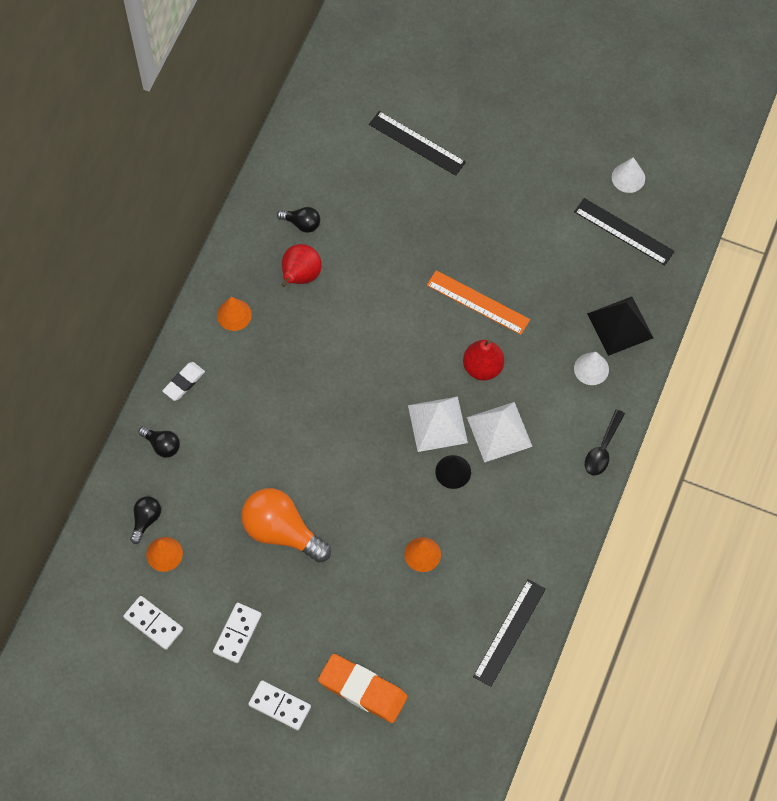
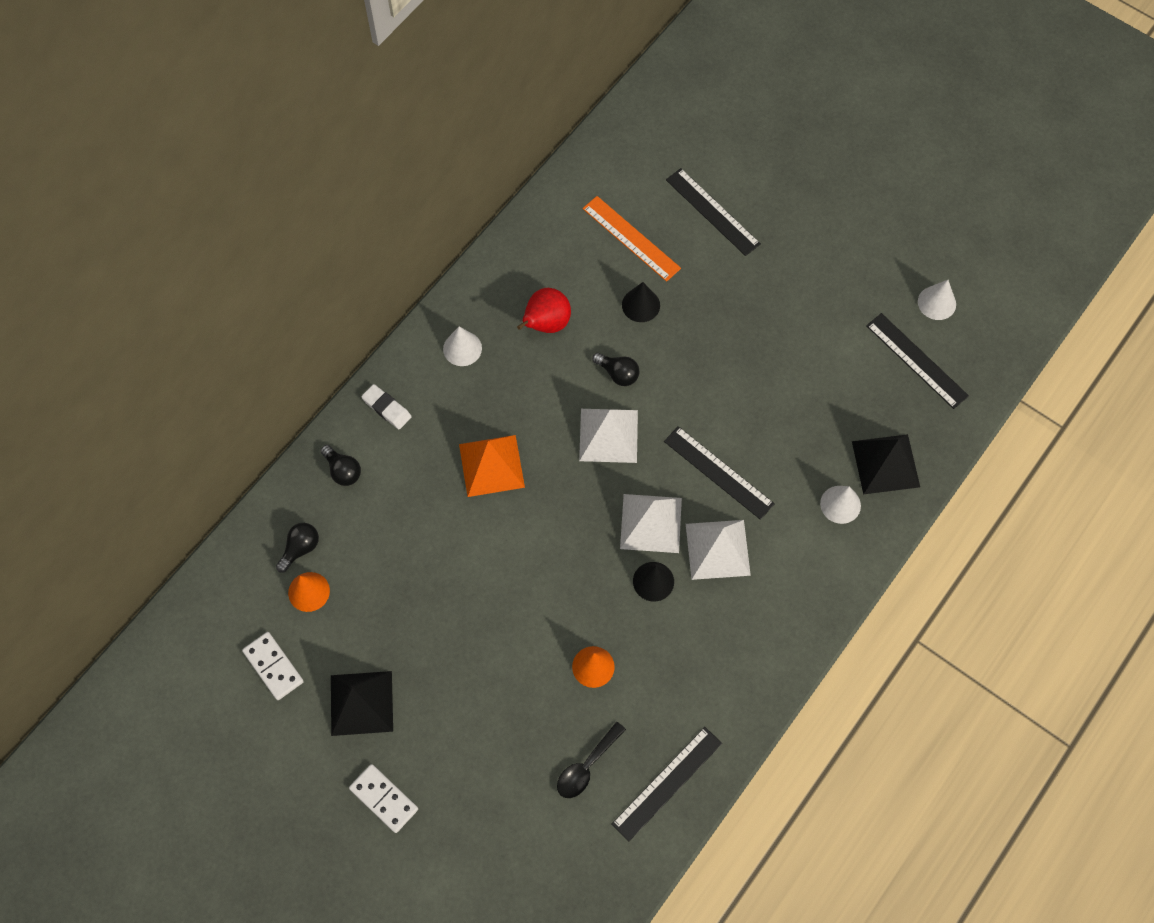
camera: 15 degrees right, 0 degrees up
white eraser [162,362,205,401] -> white eraser turned 75 degrees clockwise [361,384,412,430]
white domino [213,603,262,663] -> black pyramid [331,671,393,736]
orange cone [217,297,252,331] -> white cone [443,327,482,366]
orange light bulb [241,488,331,563] -> none
black light bulb [277,207,320,233] -> black light bulb moved to [592,353,639,386]
orange eraser [318,654,408,723] -> none
orange ruler [427,270,530,335] -> orange ruler moved to [583,196,681,282]
red pear [463,340,504,380] -> black ruler [664,426,775,520]
black spoon [585,409,625,476] -> black spoon moved to [557,722,626,798]
none -> orange pyramid [459,435,525,497]
none -> white pyramid [579,409,638,463]
none -> black cone [622,282,660,322]

